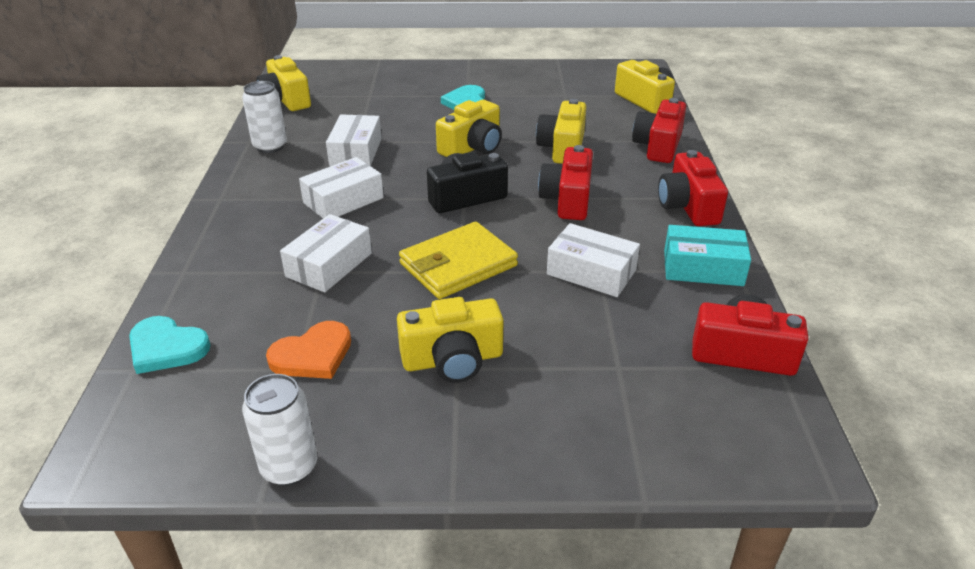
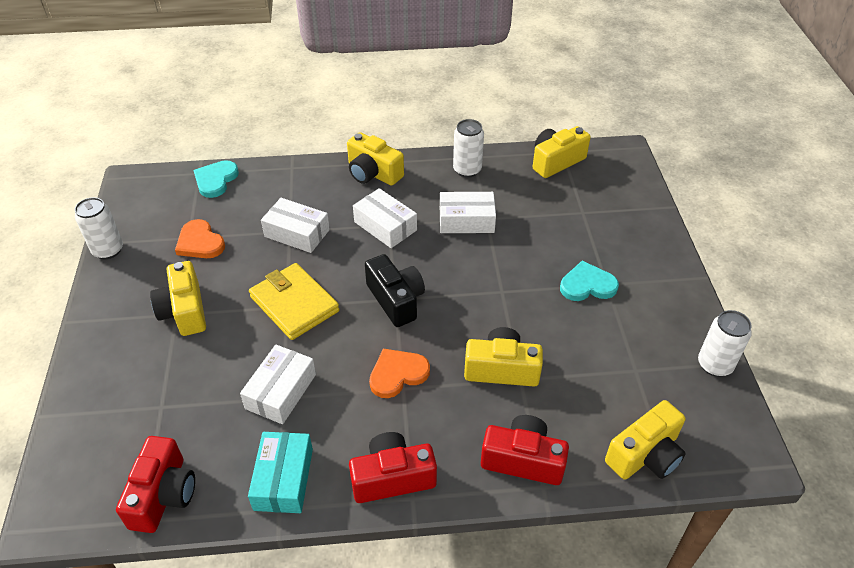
camera: 85 degrees right, 10 degrees up
yellow camera [436,100,502,157] -> yellow camera moved to [347,132,404,186]
red camera [538,145,593,220] -> orange heart [369,349,430,398]
none -> white can [698,310,752,377]

